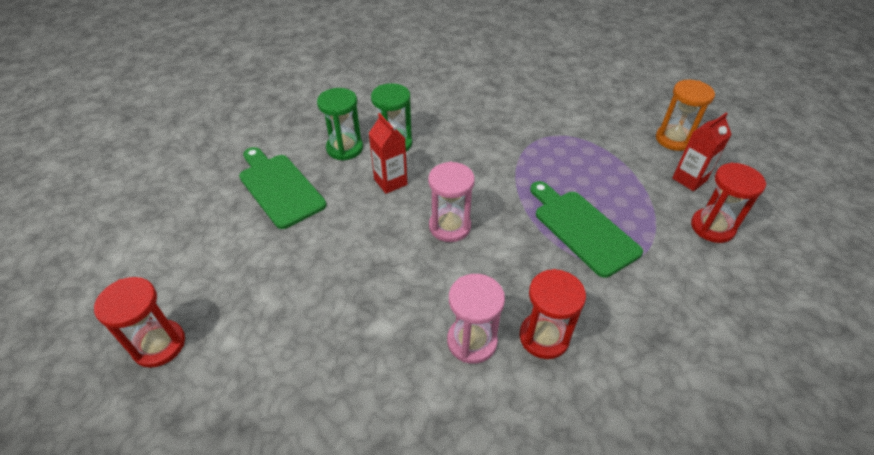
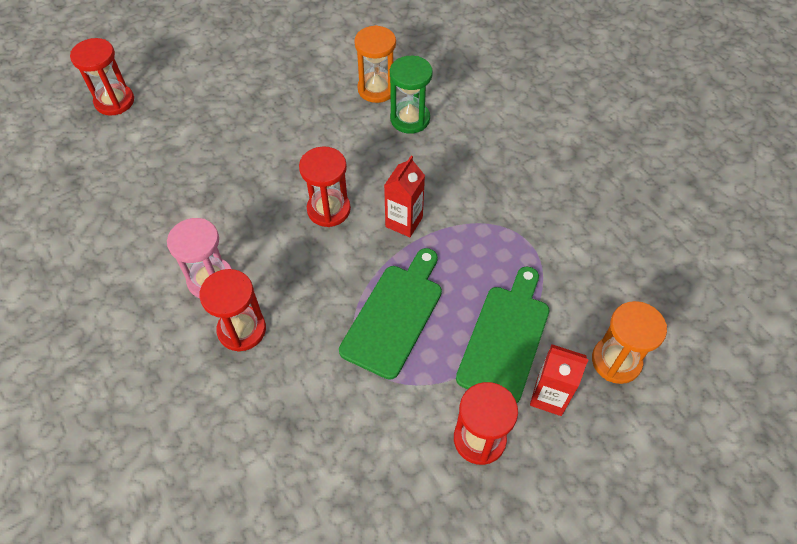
camera: 60 degrees right, 10 degrees up
green cutting board [239,147,326,229] -> green cutting board moved to [456,266,550,403]
green hourglass [317,88,363,161] -> orange hourglass [354,25,396,103]
red carton [369,113,407,194] -> red carton moved to [384,156,425,237]
pink hourglass [428,162,475,242] -> red hourglass [299,146,351,227]

